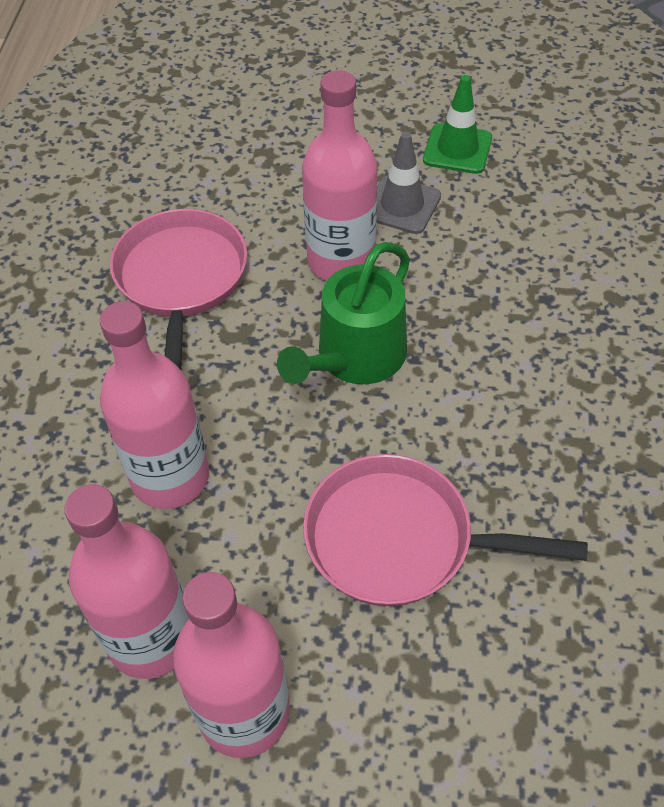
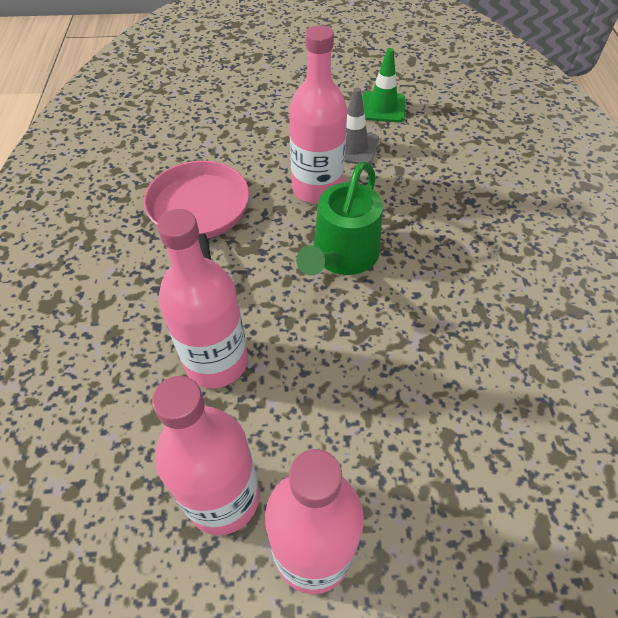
camera: 10 degrees left, 0 degrees up
pink pan [303,454,588,606] -> none

